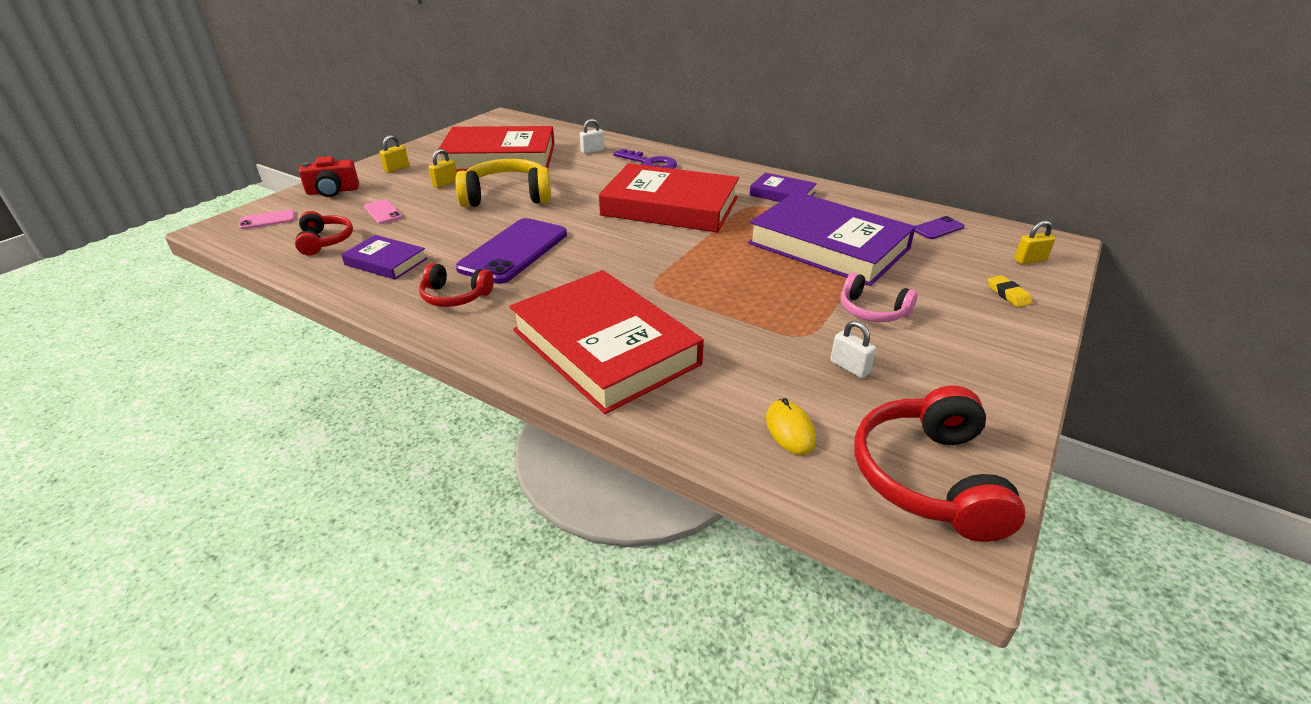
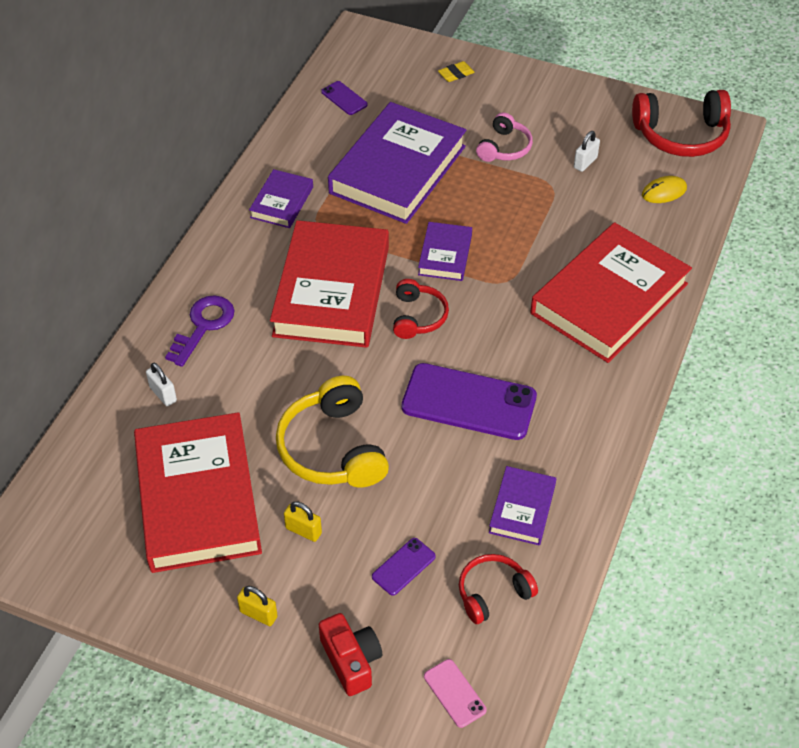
camera: 100 degrees left, 15 degrees up
pink phone [364,199,403,224] -> purple phone [372,538,436,595]
red headphones [419,263,494,307] -> red headphones moved to [393,279,449,339]
yellow padlock [1014,220,1056,264] -> none
none -> purple book [418,222,472,281]

